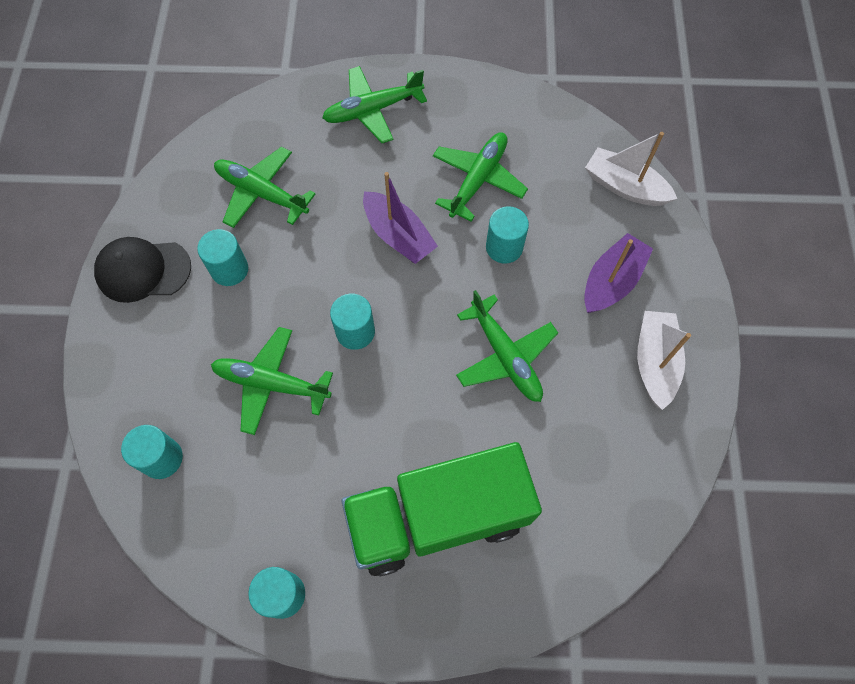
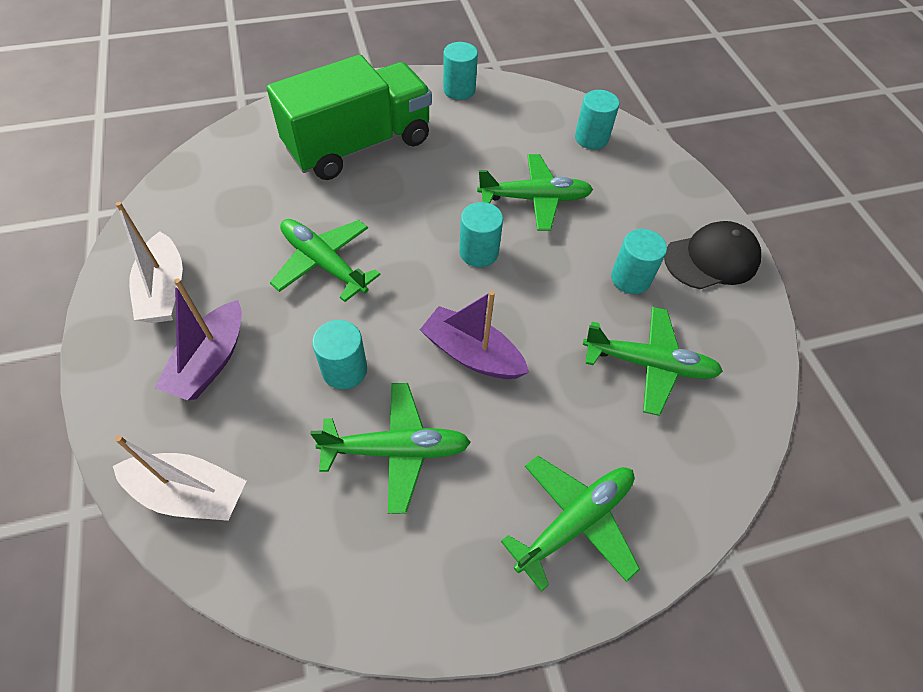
camera: 160 degrees right, 10 degrees down
green plane [433,133,528,222] -> green plane turned 105 degrees counterclockwise [311,383,471,514]

